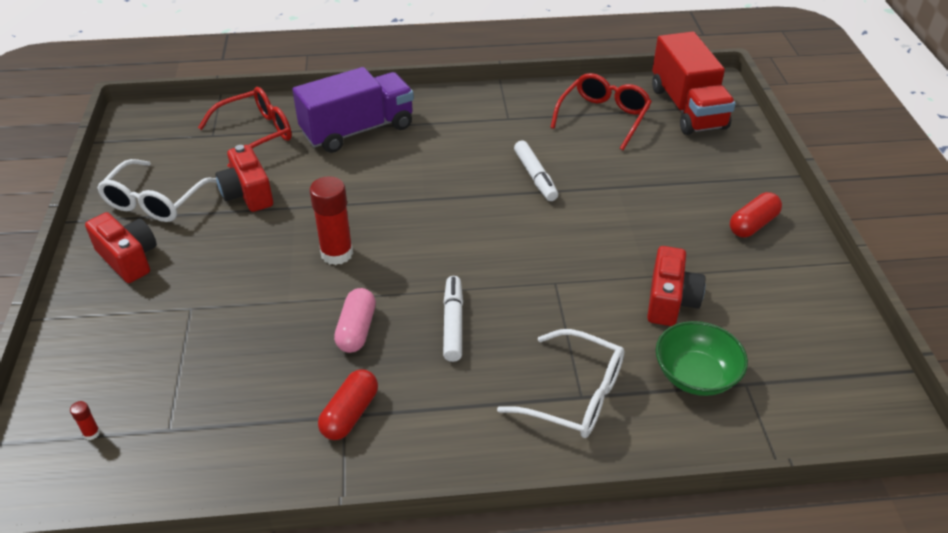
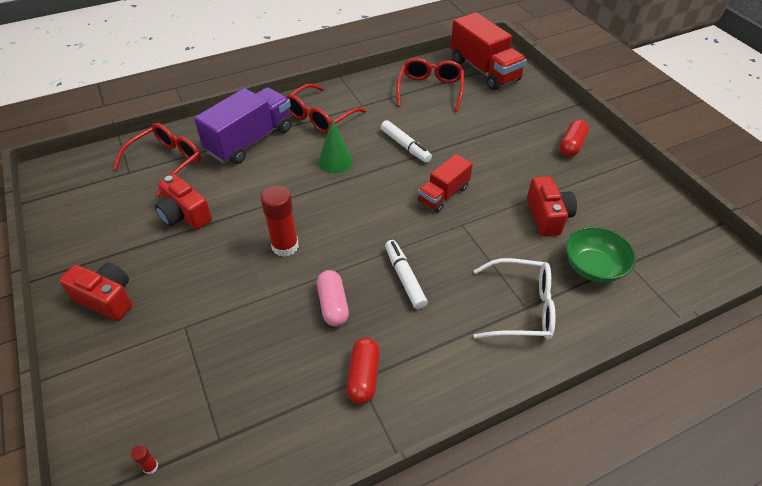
camera: 20 degrees left, 5 degrees up
white glasses [97,159,217,222] -> none
none -> red glasses [286,84,367,133]
none -> green cone [318,120,353,173]
none -> red truck [418,154,473,213]

